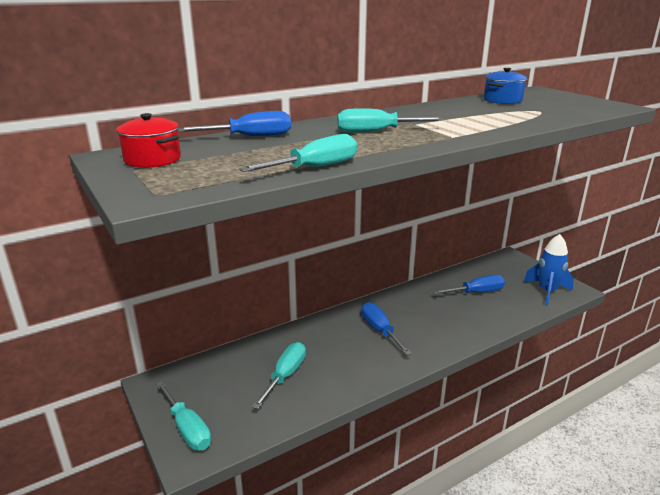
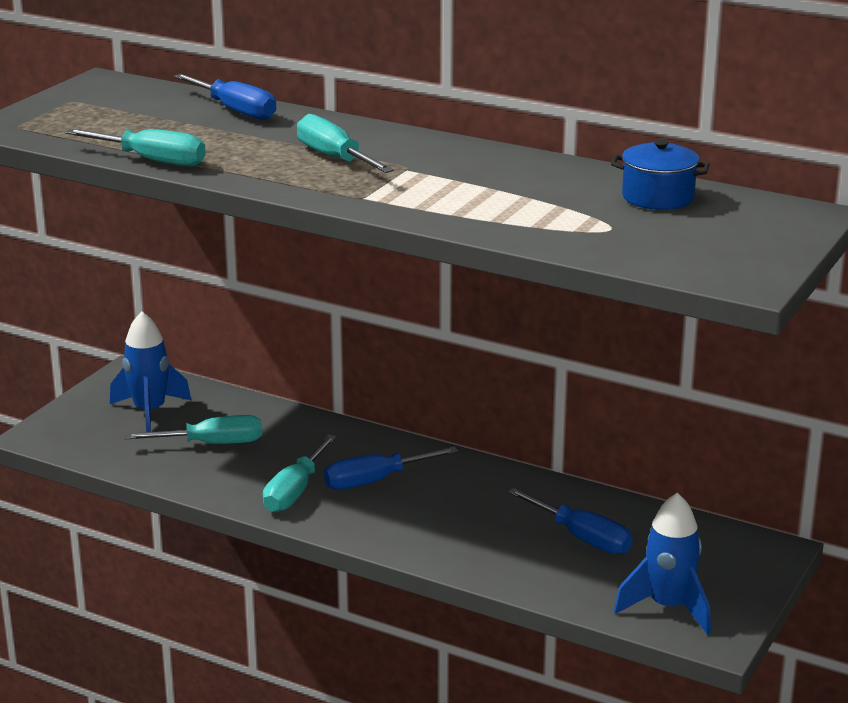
camera: 60 degrees right, 0 degrees up
red pot [116,113,181,168] -> none
turquoise screwdriver [156,381,211,450] -> turquoise screwdriver moved to [263,435,337,512]
blue screwdriver [361,302,412,355] -> blue screwdriver turned 150 degrees counterclockwise [324,446,458,490]
none -> blue rocket [110,312,191,432]

